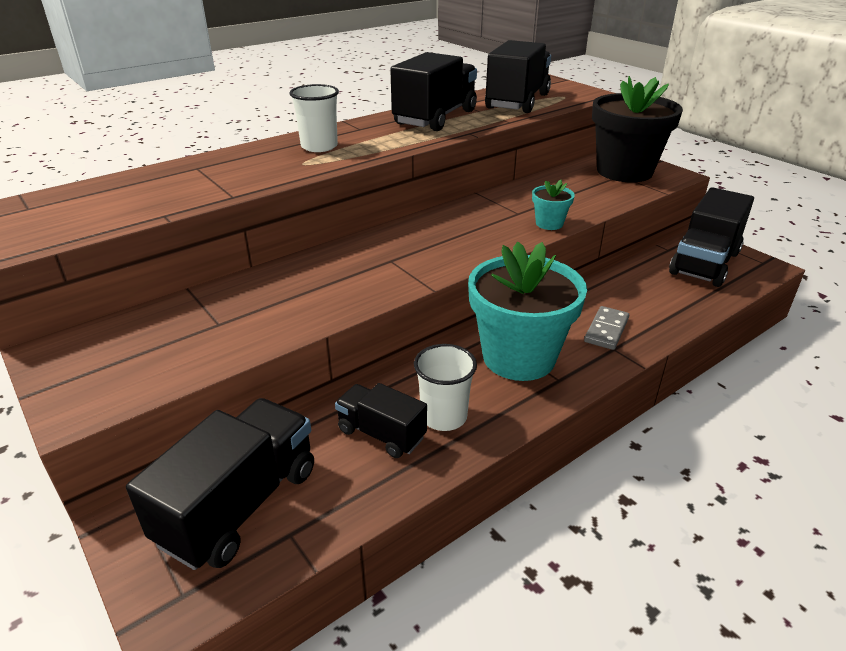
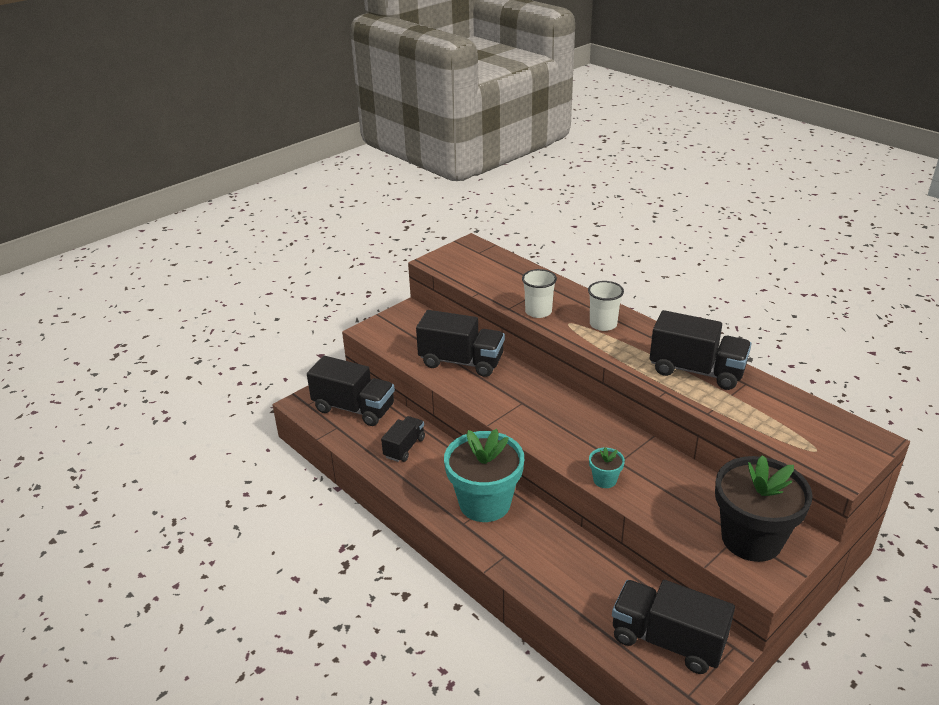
camera: 85 degrees right, 0 degrees up
white cup [414,344,477,431] -> white cup moved to [522,269,557,318]
black truck [485,40,551,113] -> black truck moved to [416,310,505,377]
grey domino [584,306,629,350] -> none

